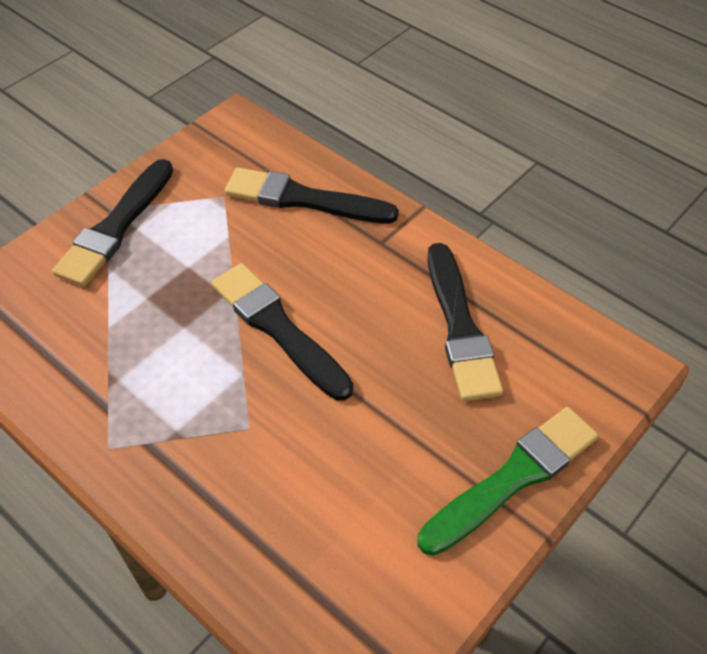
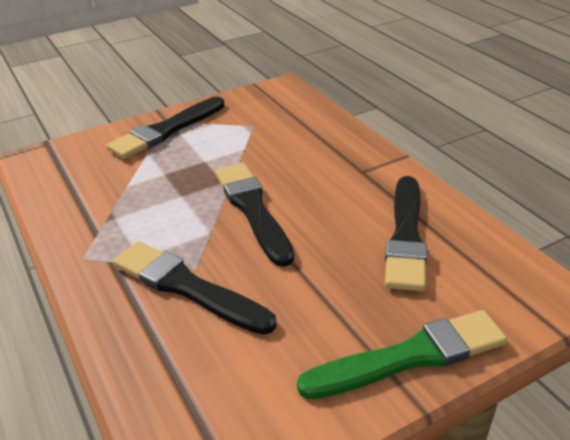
camera: 20 degrees right, 15 degrees down
black brush [225,167,399,224] -> black brush moved to [113,241,277,335]

